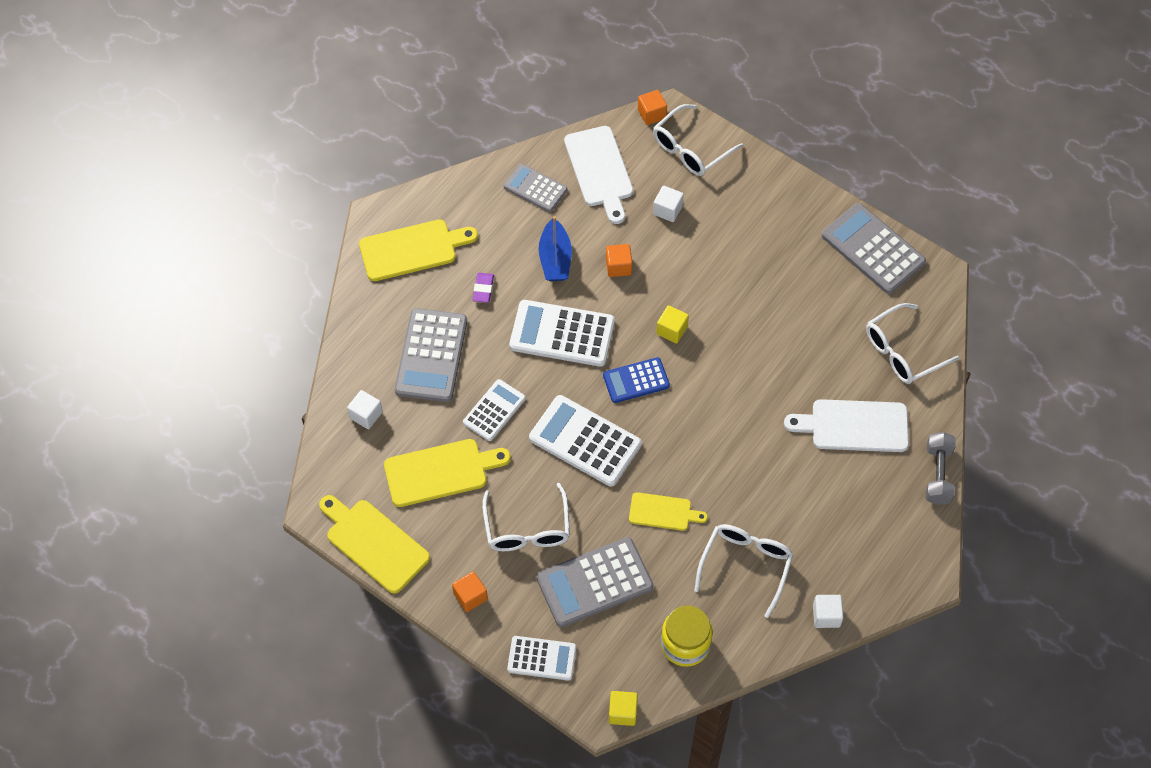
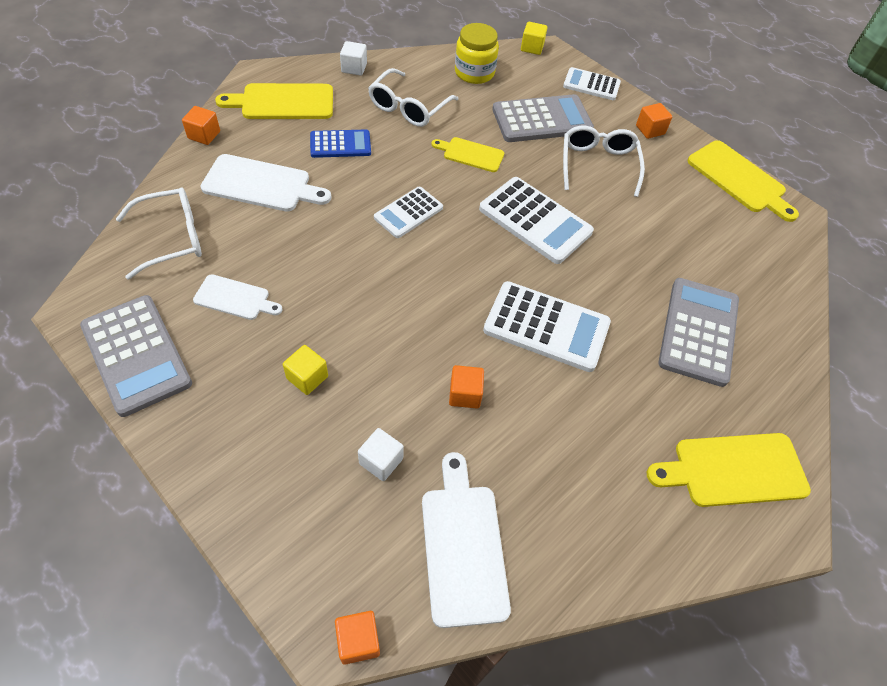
camera: 175 degrees left, 5 degrees down
white cube [347,390,383,429] -> none
yellow cutting board [384,439,511,507] -> yellow cutting board moved to [215,83,333,119]
white calculator [463,379,526,441] -> white calculator moved to [374,187,443,238]
purple eraser [473,273,494,303] -> none
grey calculator [504,163,567,212] -> none
blue boat [539,216,572,281] -> none
blue calculator [603,357,670,403] -> blue calculator moved to [310,129,371,158]
white glasses [653,104,744,176] -> none
yellow cube [656,305,689,343] -> yellow cube moved to [283,345,328,395]
grey dumbbell [926,432,956,505] -> orange cube [182,106,220,145]
none -> white cutting board [193,274,283,320]

